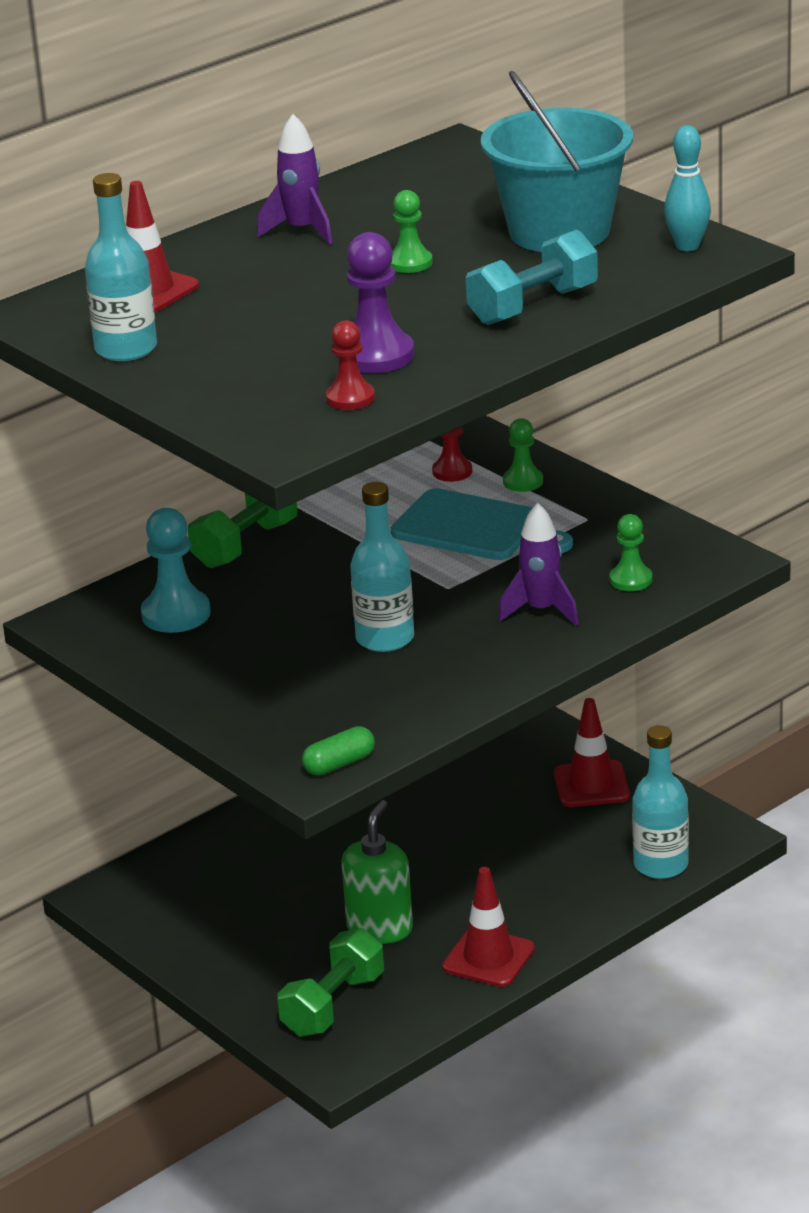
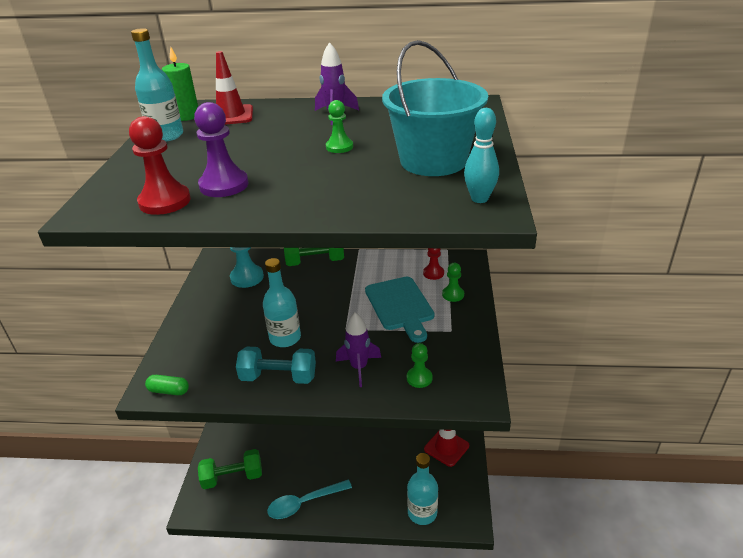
camera: 45 degrees right, 5 degrees up
red pawn [326,321,375,410] -> red pawn [129,116,191,215], size x1.60
green soap dispenser [341,800,413,944] -> none
red traffic cone [442,867,535,987] -> turquoise spoon [267,480,352,519]
turquoise dumbbell [466,229,598,325] -> turquoise dumbbell moved to [236,347,316,384]
none -> green candle [162,46,198,121]

